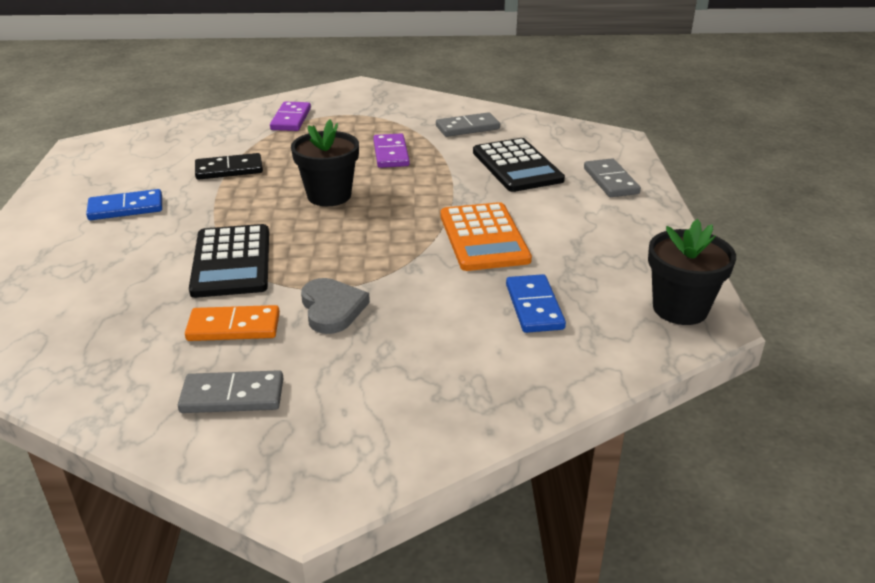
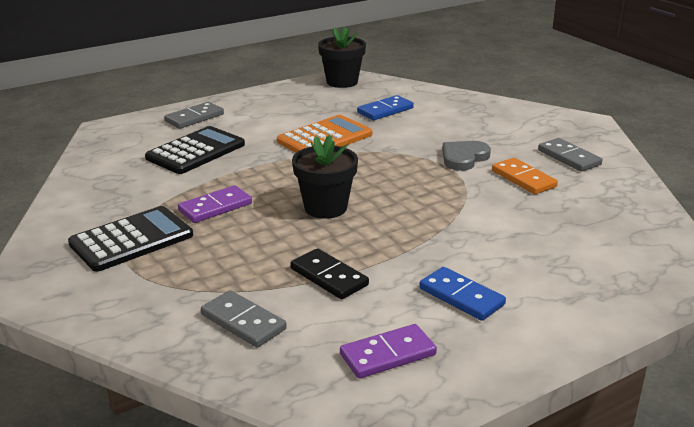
camera: 120 degrees left, 5 degrees down
black calculator [189,224,269,298] -> black calculator moved to [68,206,193,272]
purple domino [270,102,311,131] -> purple domino moved to [340,324,437,379]
grey domino [436,112,500,137] -> grey domino moved to [201,290,287,348]

